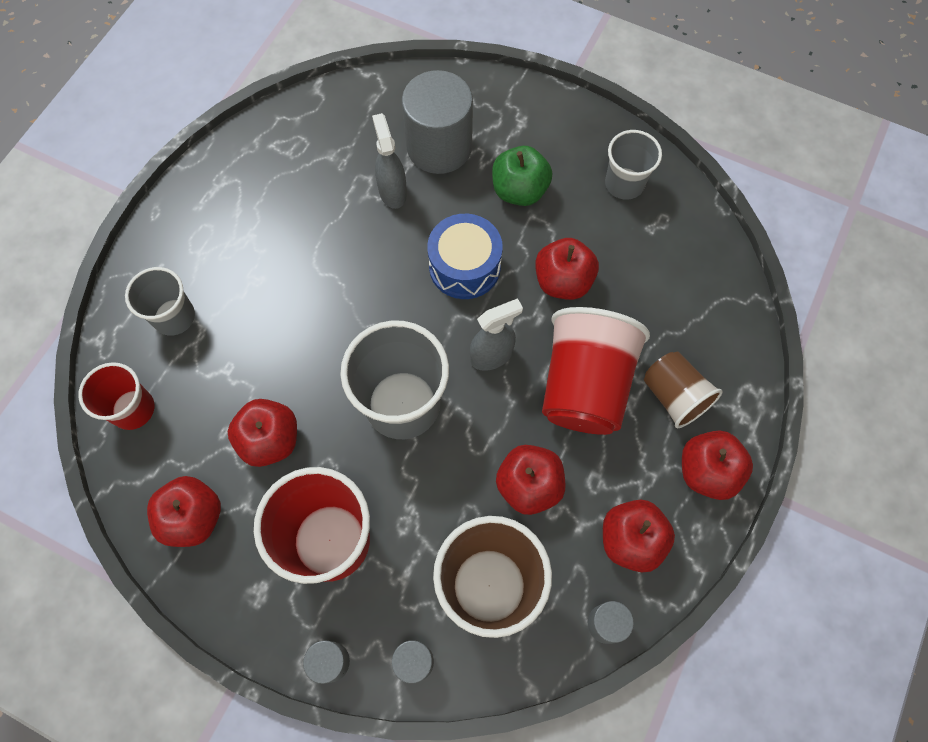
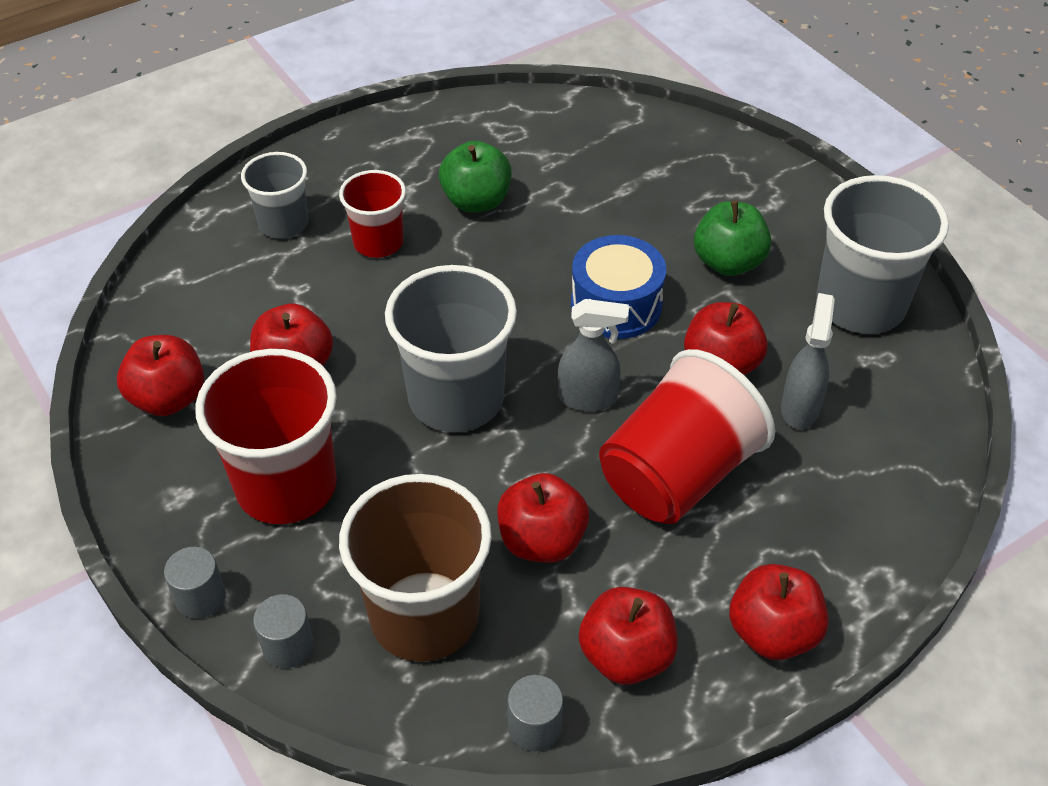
camera: 30 degrees right, 20 degrees down
red cup [78,362,154,430] -> red cup moved to [339,170,406,258]
grey spray bottle [372,113,407,209] -> grey spray bottle moved to [781,293,835,429]
grey cylinder [402,70,473,174] -> none
grey cup [605,130,662,200] -> grey cup [816,175,949,334], size x1.71
brown cup [644,352,723,428] -> none
none -> green apple [439,141,512,213]

